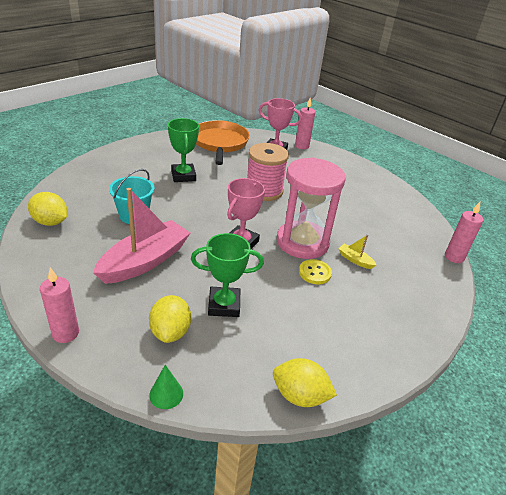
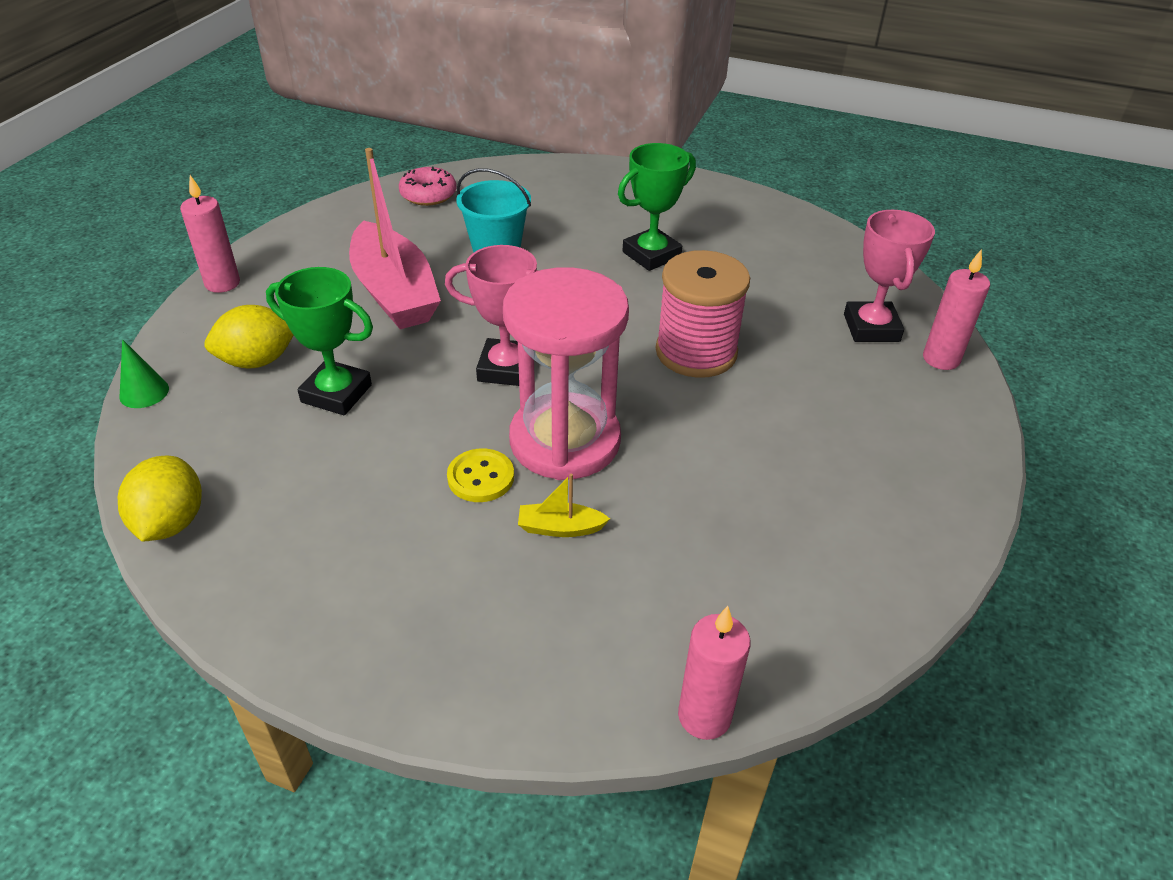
camera: 70 degrees right, 5 degrees up
yellow lemon [28,192,67,226] -> pink donut [399,167,456,206]
pink boat [93,188,190,284] -> pink boat turned 45 degrees clockwise [349,148,441,329]
green trophy [191,233,264,317] -> green trophy turned 45 degrees counterclockwise [266,267,373,415]
orange pan [196,120,250,165] -> none
yellow boat [338,234,376,269] -> yellow boat turned 105 degrees counterclockwise [518,473,610,537]

